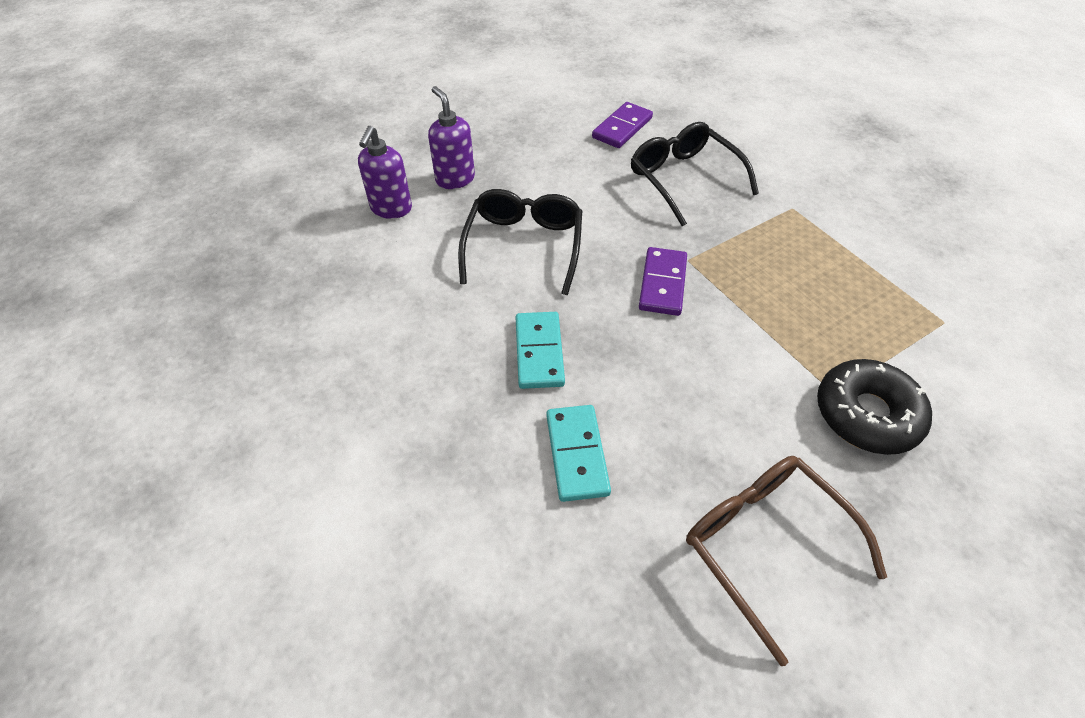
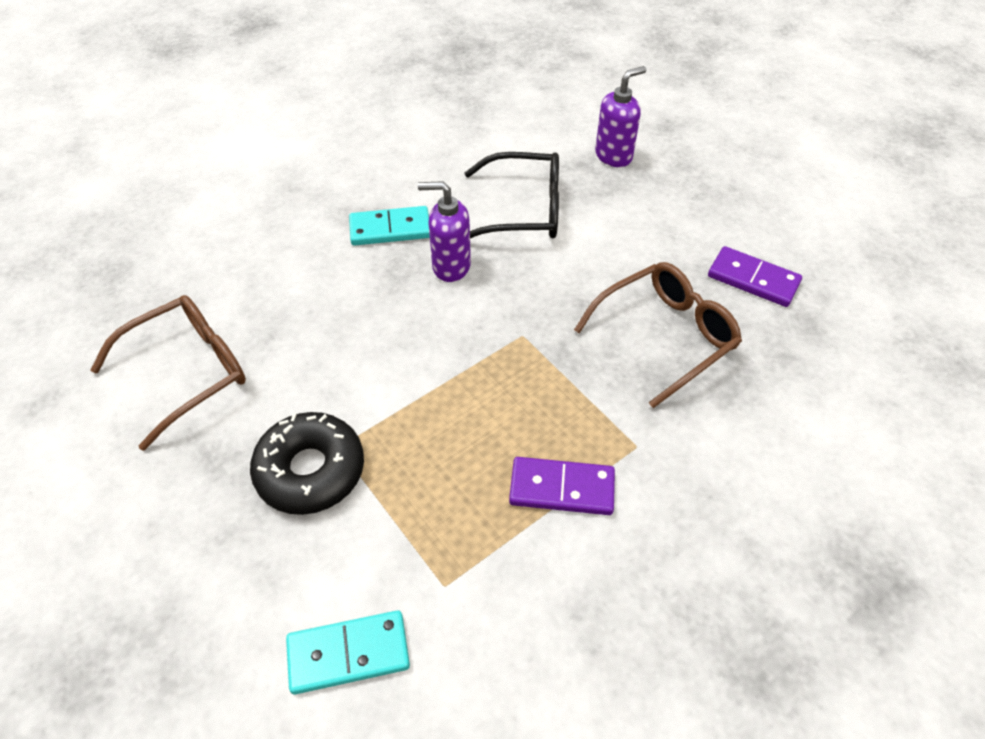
camera: 85 degrees right, 0 degrees up
purple soap dispenser [358,126,412,219] -> purple soap dispenser moved to [418,181,471,282]
turquoise domino [546,405,611,502] -> turquoise domino moved to [286,610,410,694]
black glasses [631,122,759,227] -> brown glasses [574,262,742,408]
purple domino [639,247,687,316] -> purple domino moved to [509,457,615,515]

